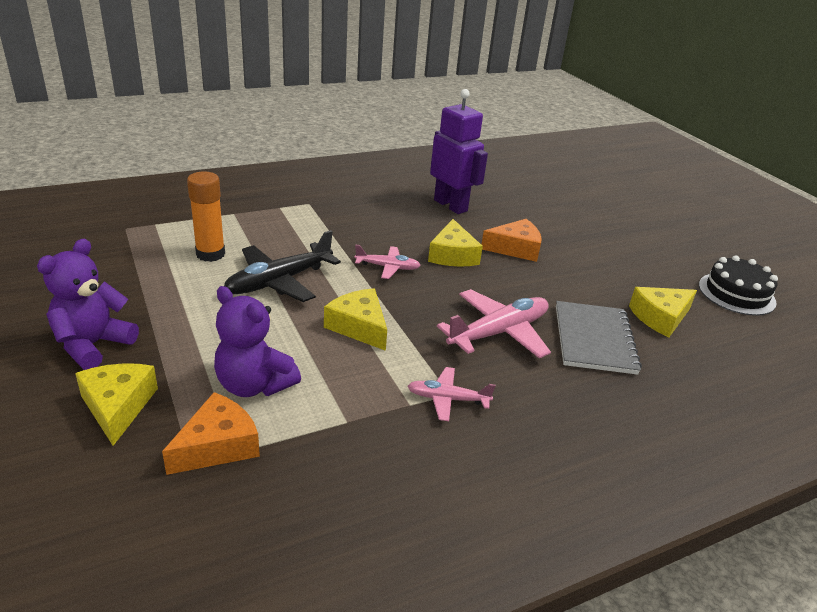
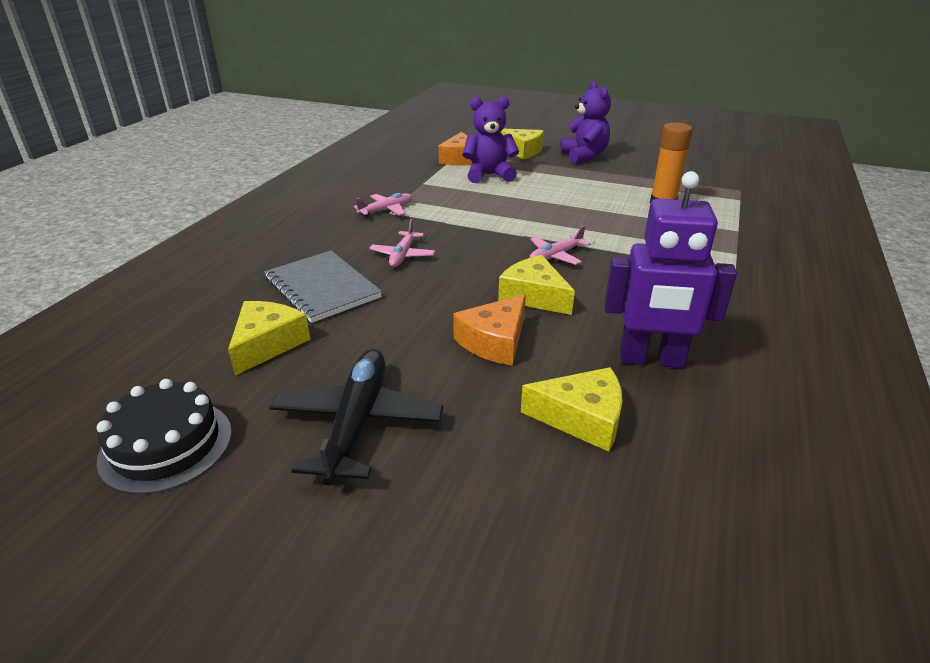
camera: 140 degrees right, 0 degrees up
black plane [224,230,341,302] -> black plane moved to [269,349,444,485]
yellow cheese [324,288,387,351] -> yellow cheese moved to [521,367,623,452]
pink plane [437,289,551,358] -> pink plane [369,219,435,267], size x0.57

